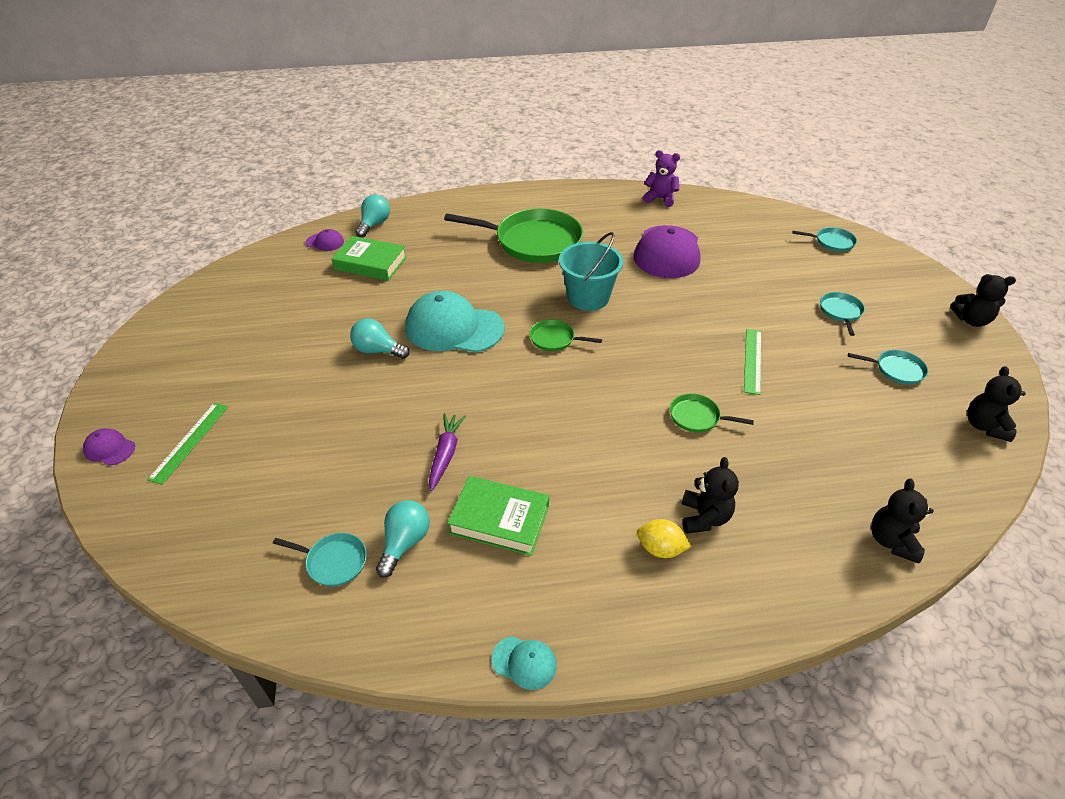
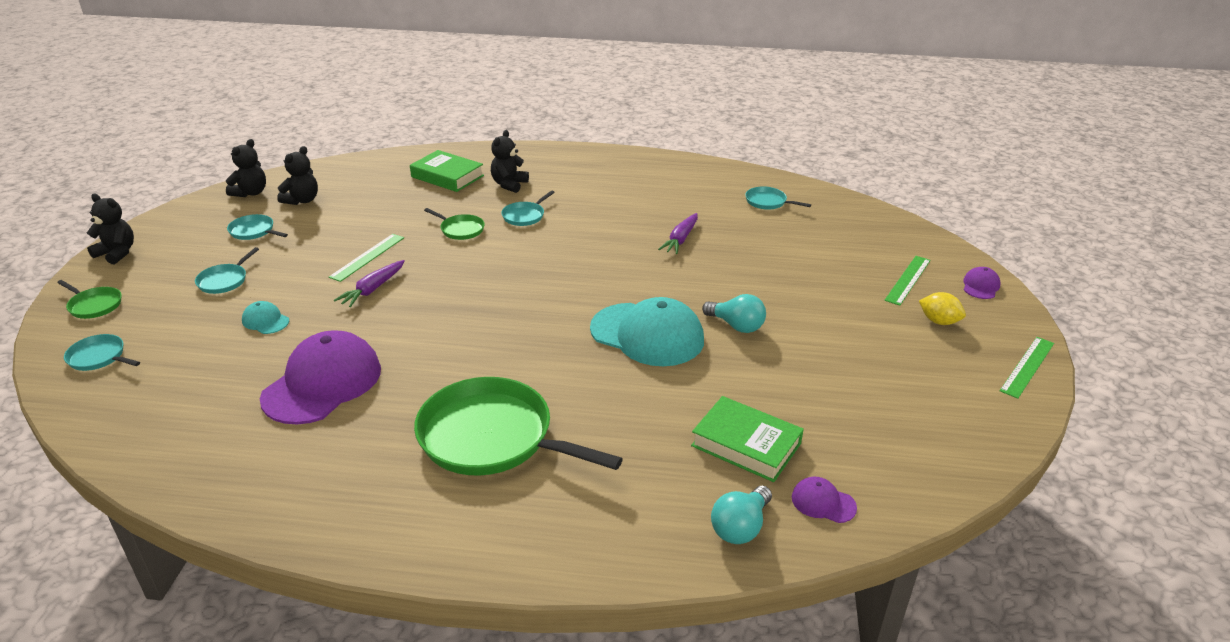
camera: 165 degrees left, 10 degrees down
purple cap [83,428,135,466] -> purple cap turned 105 degrees counterclockwise [963,267,1000,299]
turquoise light bulb [376,500,430,578] -> none
green book [447,476,549,556] -> green book moved to [410,150,484,192]
turquoise cap [492,636,557,690] -> turquoise cap moved to [242,301,289,334]
green pan [529,319,602,351] -> green pan moved to [57,280,122,319]
turquoise bucket [559,232,624,311] -> none
yellow lemon [637,519,692,558] -> yellow lemon moved to [919,292,966,325]
purple teddy bear [643,150,680,207] -> none
black teddy bear [871,479,934,564] -> black teddy bear moved to [277,146,318,205]
none -> purple carrot [334,260,405,307]
none -> turquoise pan [501,190,555,226]
none -> green ruler [1000,337,1054,399]

